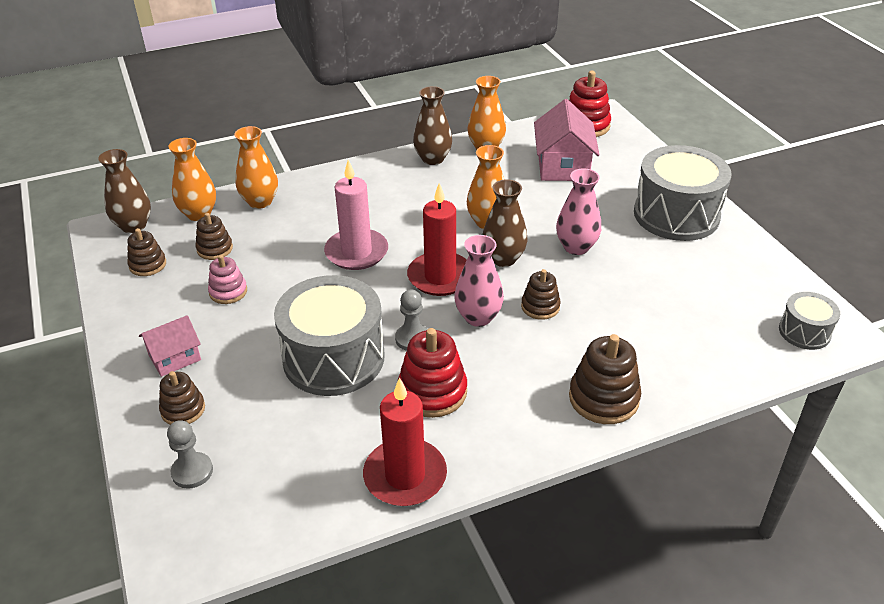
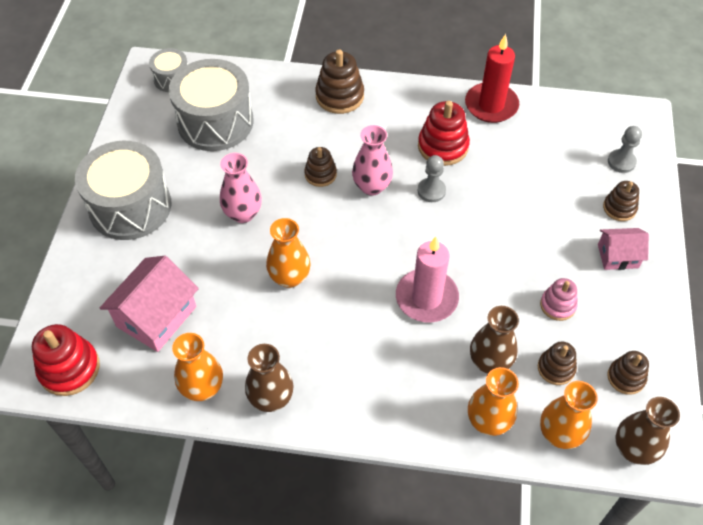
camera: 150 degrees left, 15 degrees up
grey drum [274,275,384,396] -> grey drum moved to [169,59,253,151]
red candle [407,183,467,296] -> none
brown vase [483,179,528,267] -> brown vase moved to [470,306,519,373]

